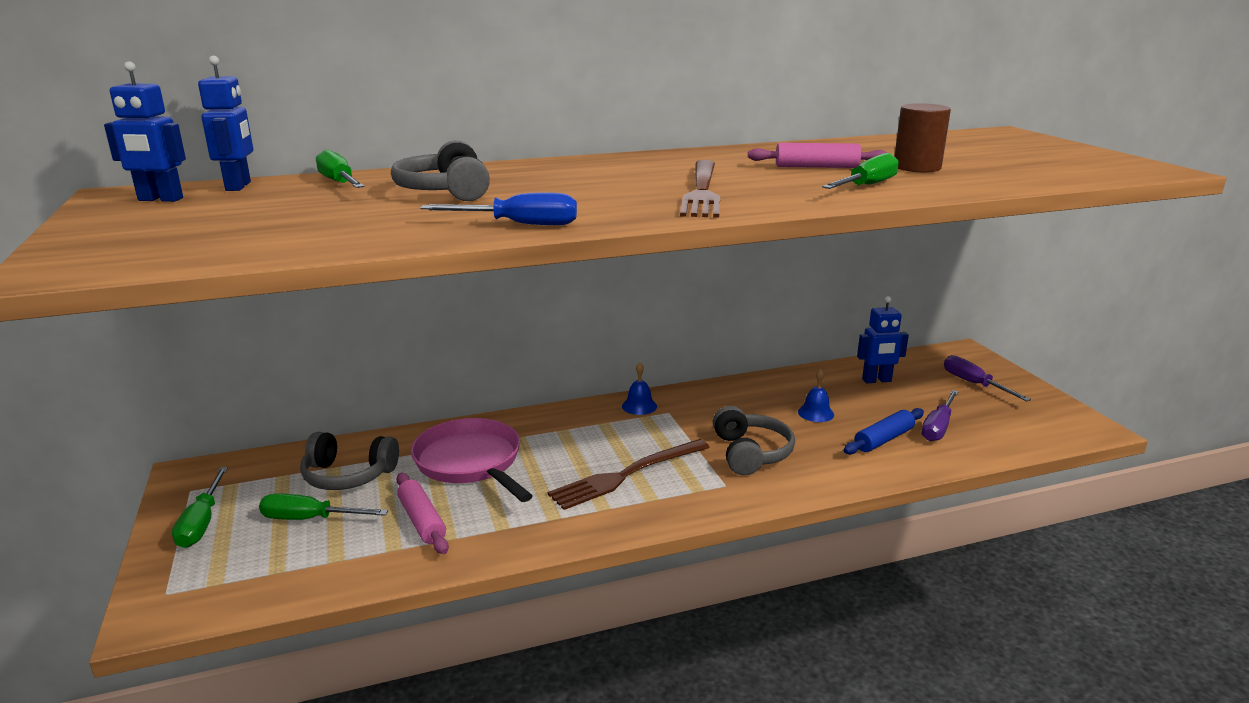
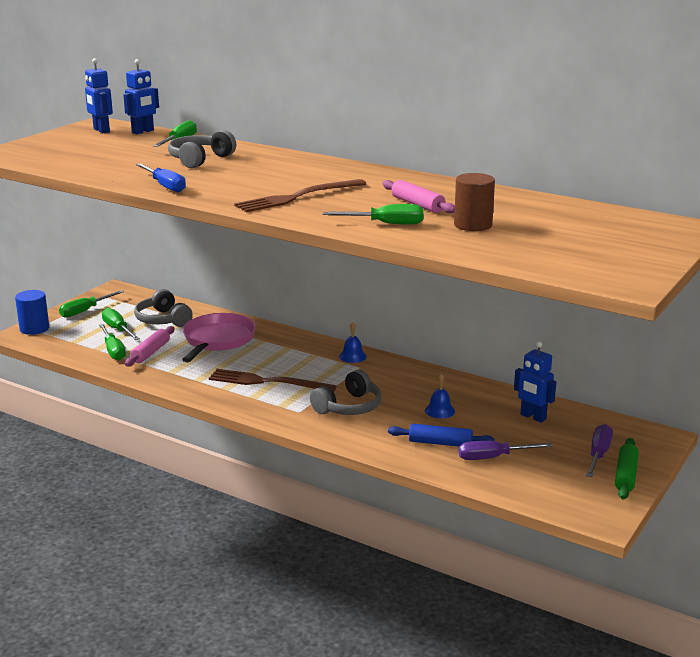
camera: 50 degrees right, 0 degrees up
none -> blue cylinder [15,290,49,335]
none -> green screwdriver [99,324,126,360]
none -> green rolling pin [615,438,639,499]

